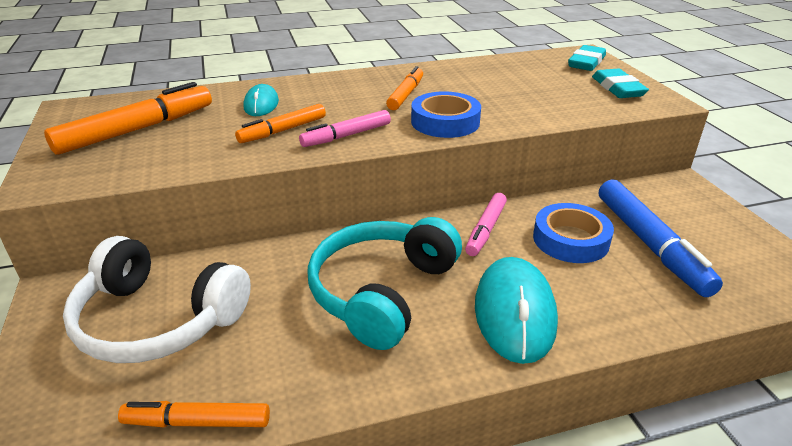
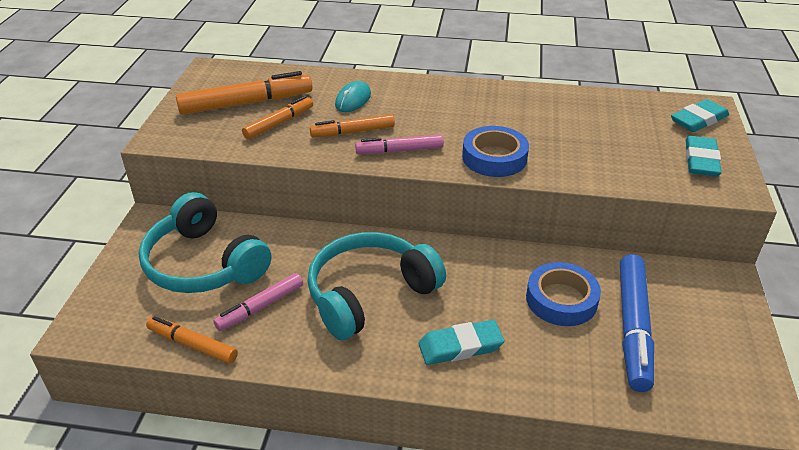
camera: 25 degrees right, 5 degrees up
white headphones [63,236,251,363] -> turquoise headphones [139,192,271,293]
orange marker [386,66,423,110] -> orange marker moved to [242,96,313,139]
pink marker [465,193,507,256] -> pink marker moved to [213,273,303,331]
turquoise mouse [475,257,558,364] -> turquoise eraser [418,320,504,365]

